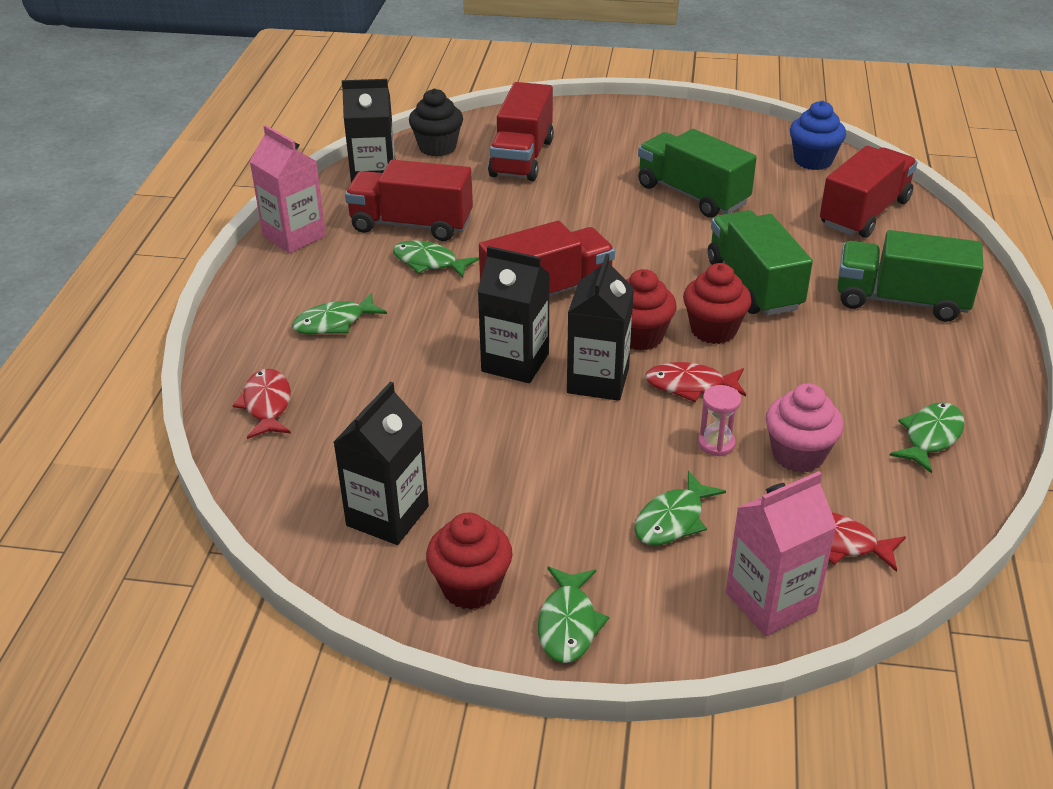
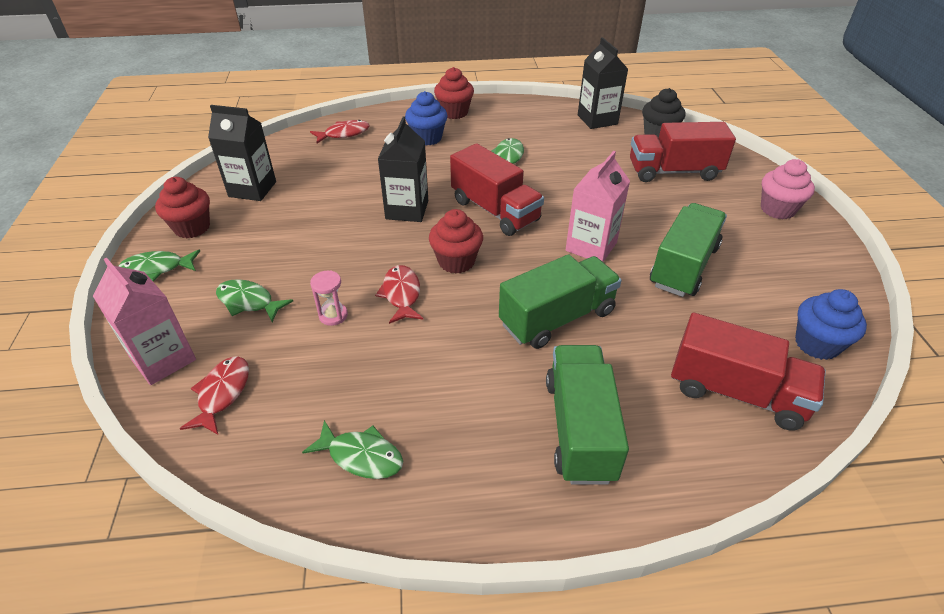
camera: 75 degrees right, 5 degrees up
pink carton [249,125,326,253] -> pink carton moved to [566,151,630,262]
green fish [292,293,387,335] -> blue cupcake [405,91,448,146]
red truck [345,160,473,241] -> none
black carton [567,254,634,401] -> none
red cupcake [683,263,752,344] -> red cupcake moved to [434,67,474,119]
pink cupcake [765,383,844,473] -> pink cupcake moved to [761,159,815,220]

